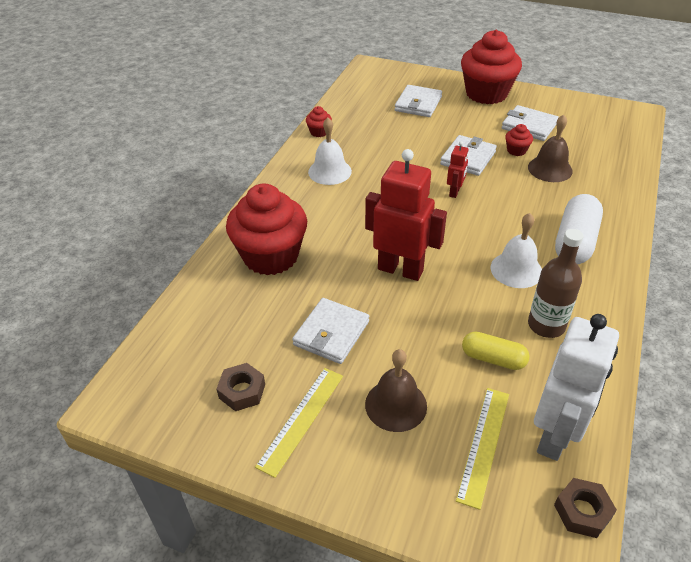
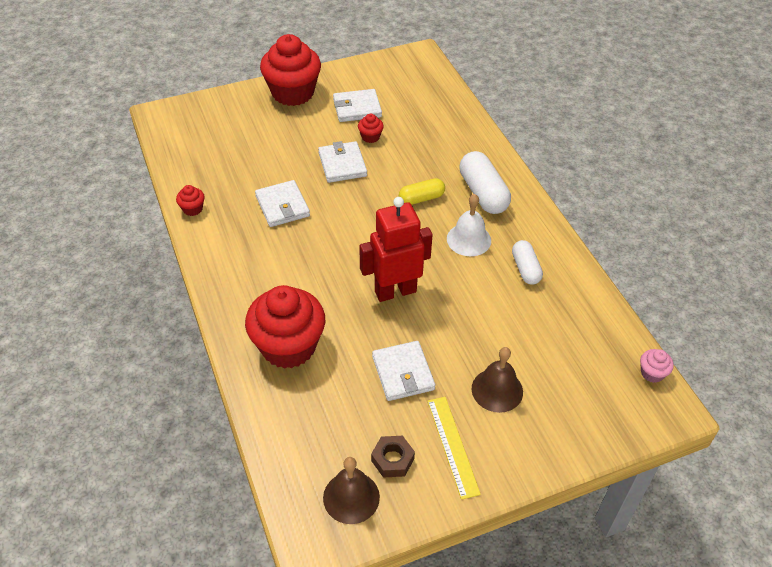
camera: 45 degrees left, 5 degrees up
white bell [308,118,352,185] -> none
white wallet [395,85,442,117] -> white wallet moved to [255,180,310,227]
red robot [447,141,469,198] -> none
yellow ruler [456,388,509,510] -> none
yellow capsule [462,332,530,370] -> yellow capsule moved to [399,178,445,205]
brown bell [528,115,573,182] -> brown bell moved to [323,457,380,524]
brown bottle [528,229,583,338] -> white capsule [512,240,543,285]
white robot [534,314,619,461] -> none
brown nut [554,478,617,538] -> pink cupcake [640,349,674,383]

